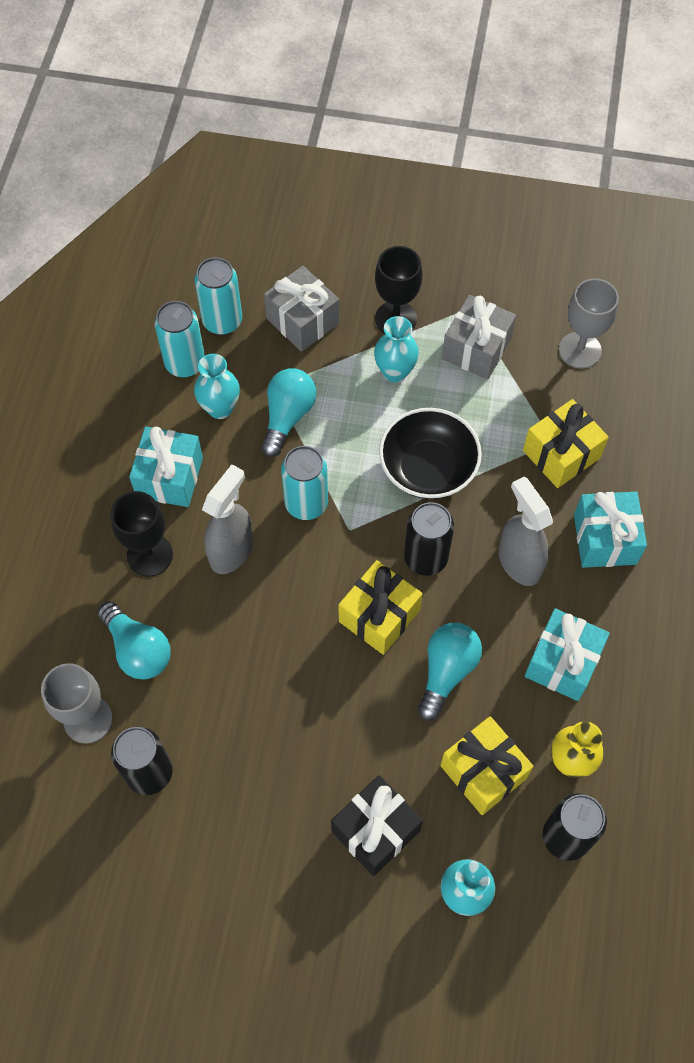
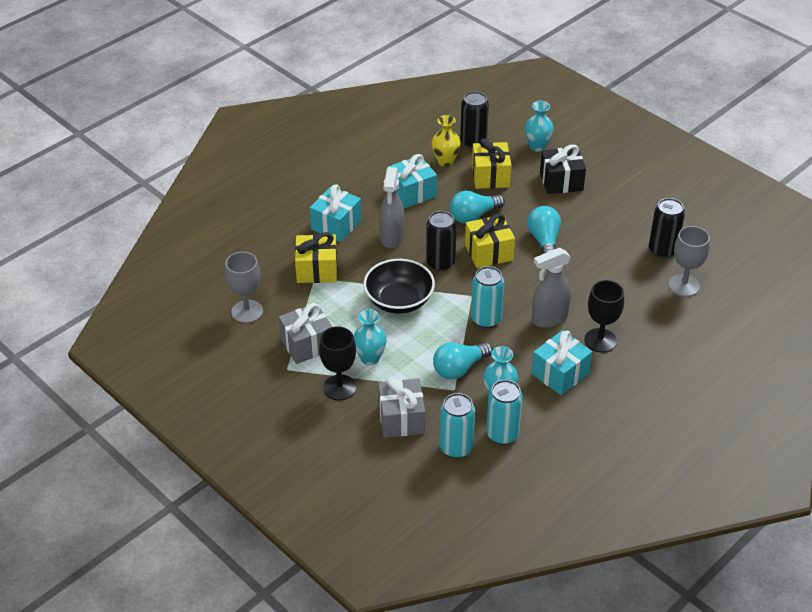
camera: 145 degrees left, 20 degrees down
turquoise light bulb [98,601,171,680] -> turquoise light bulb moved to [527,206,561,254]

